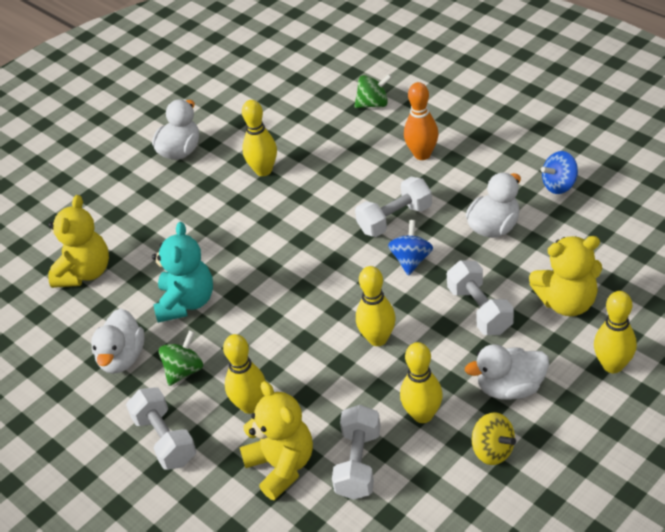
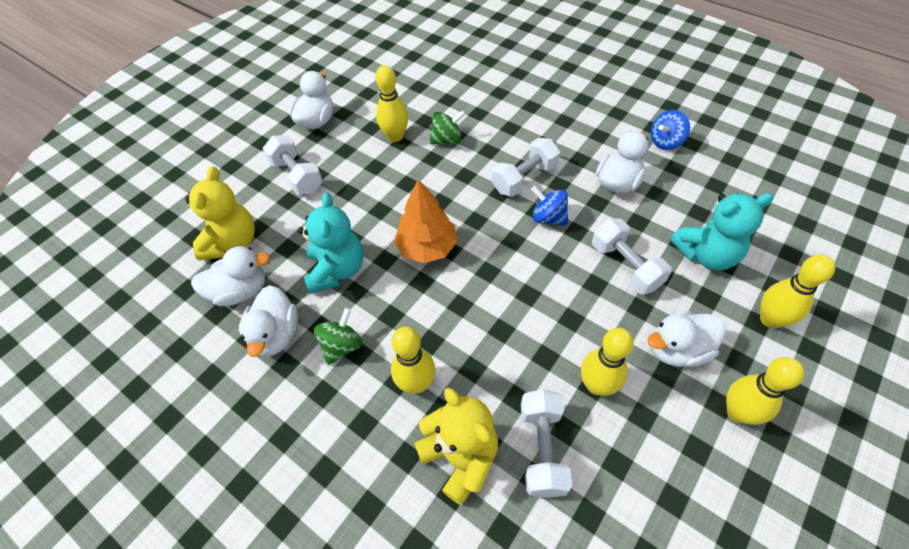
camera: 10 degrees left, 10 degrees up
white dumbbell [126,387,196,470] -> white dumbbell moved to [263,135,323,195]
green spinning top [354,74,392,108] -> green spinning top moved to [429,110,466,144]
yellow bowling pin [356,266,396,346] -> yellow bowling pin moved to [726,357,804,425]
blue spinning top [388,220,433,276] -> blue spinning top turned 60 degrees counterclockwise [531,186,568,226]
orange bowling pin [404,82,439,160] -> none
yellow spinning top [472,412,516,465] -> none
yellow teddy bear [529,236,602,316] -> turquoise teddy bear [670,193,774,271]
none -> white duck [191,246,270,306]
none -> orange tree [394,179,457,263]

